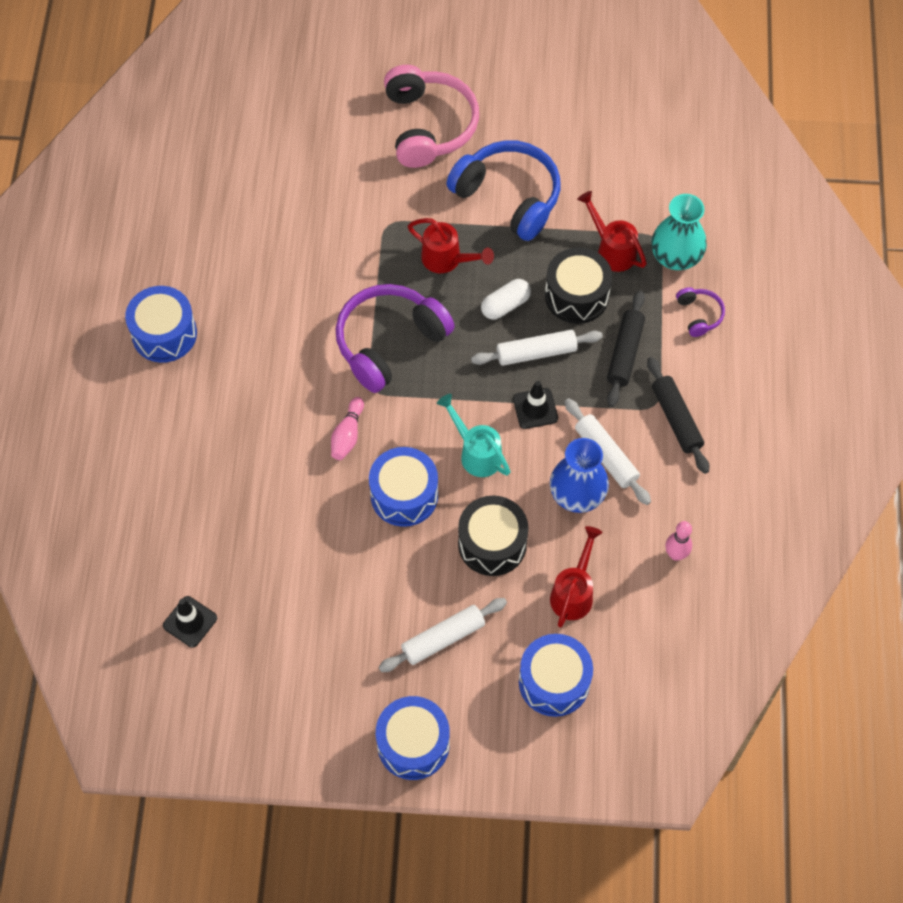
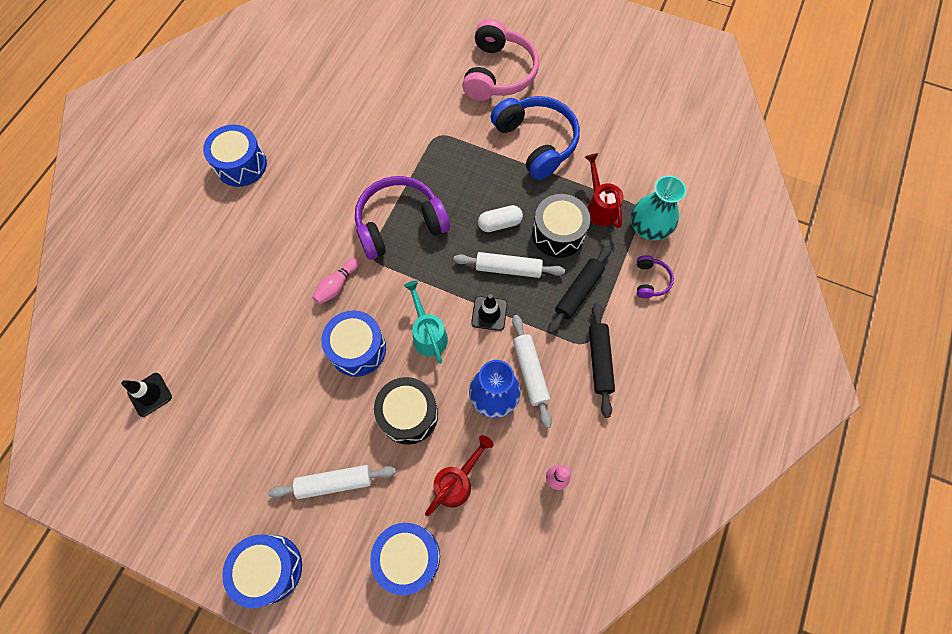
camera: 20 degrees right, 5 degrees up
red watering can [408,218,494,273] -> none

